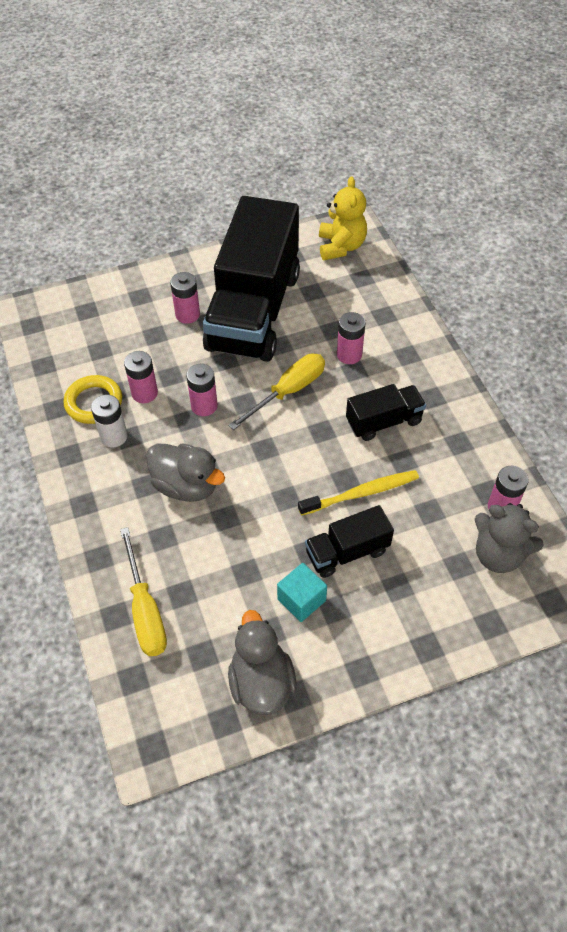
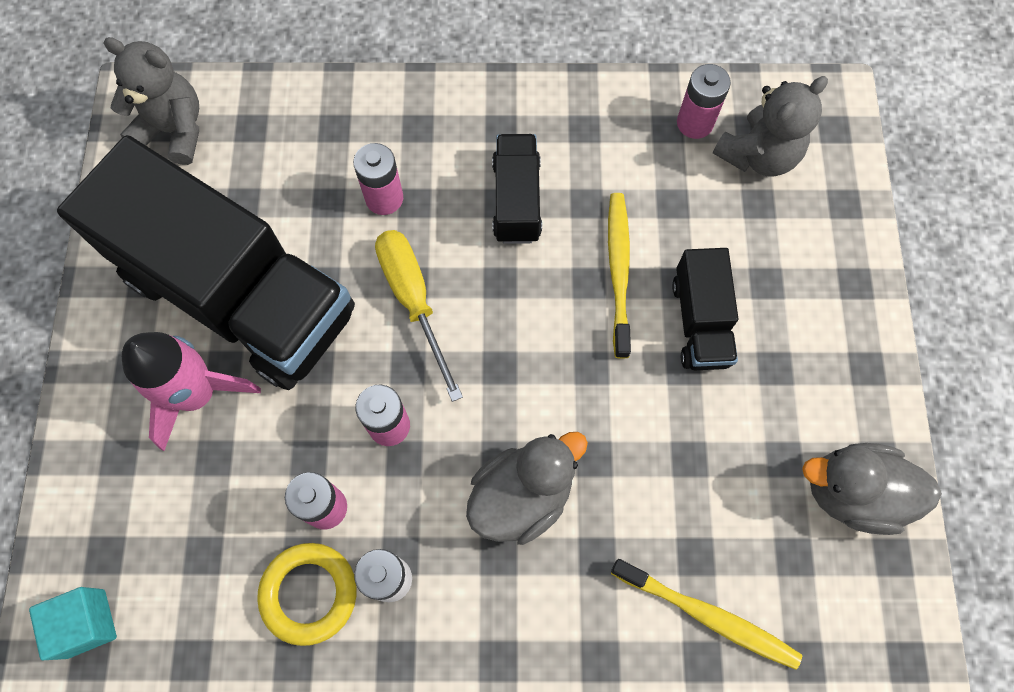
camera: 70 degrees left, 15 degrees up
yellow screwdriver [120,527,167,656] -> yellow toothbrush [611,559,802,670]
pink battery [170,272,200,324] -> pink rocket [122,332,261,451]
turquoise cube [277,563,327,622] -> turquoise cube moved to [29,587,117,661]
yellow teddy bear [319,176,367,260] -> grey teddy bear [103,37,199,165]

